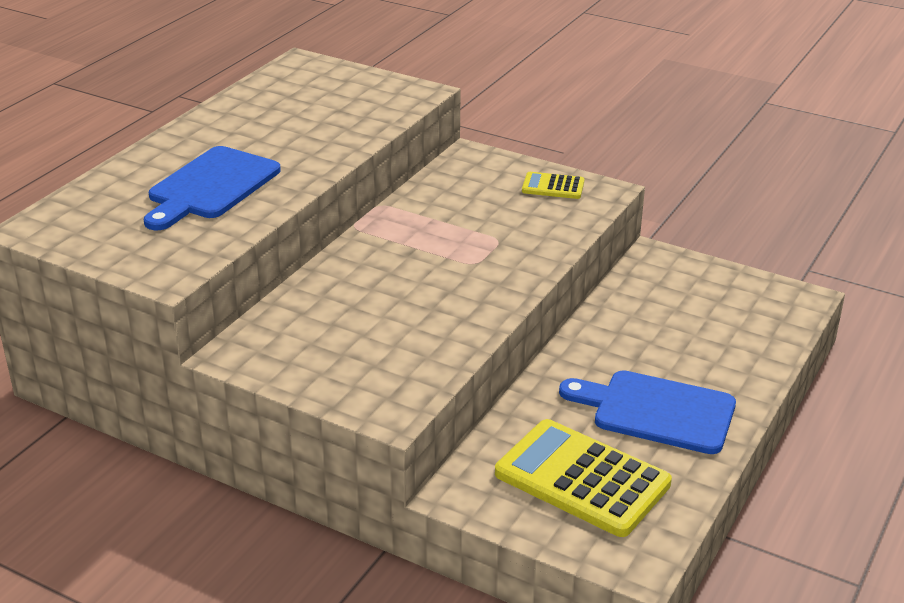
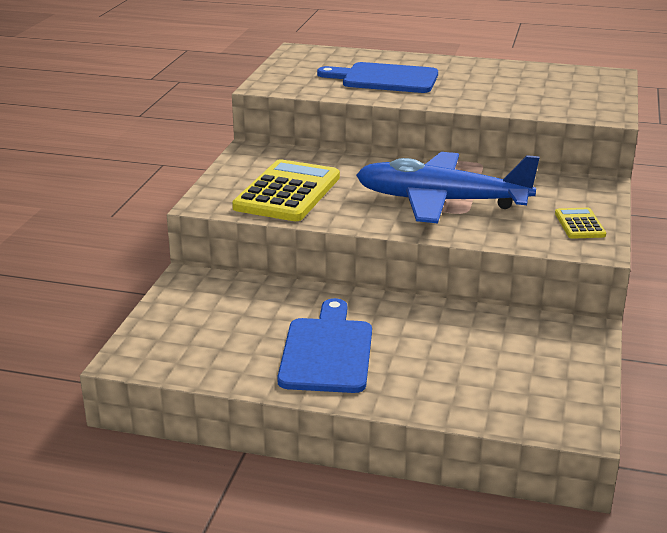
camera: 75 degrees right, 5 degrees down
yellow calculator [495,419,672,537] -> yellow calculator moved to [232,159,340,221]
none -> blue plane [356,152,540,223]

